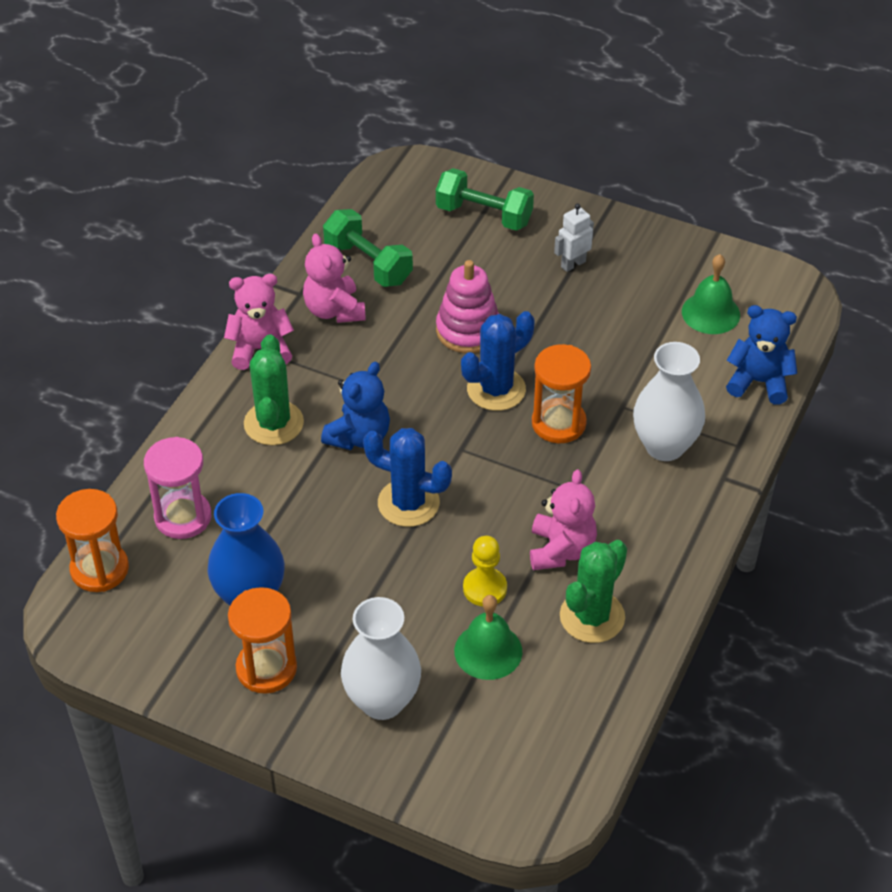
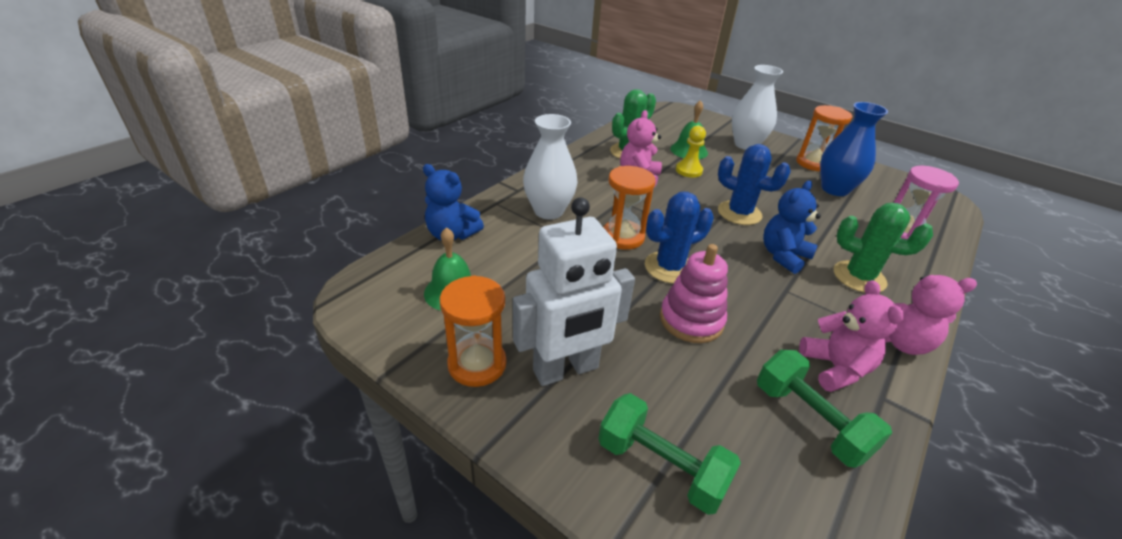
camera: 170 degrees left, 10 degrees down
orange hourglass [56,489,129,592] -> orange hourglass moved to [440,275,506,387]
green cactus [244,335,304,445] -> green cactus turned 75 degrees counterclockwise [834,203,933,293]
white robot [554,204,594,272] -> white robot [513,197,635,386], size x2.17

